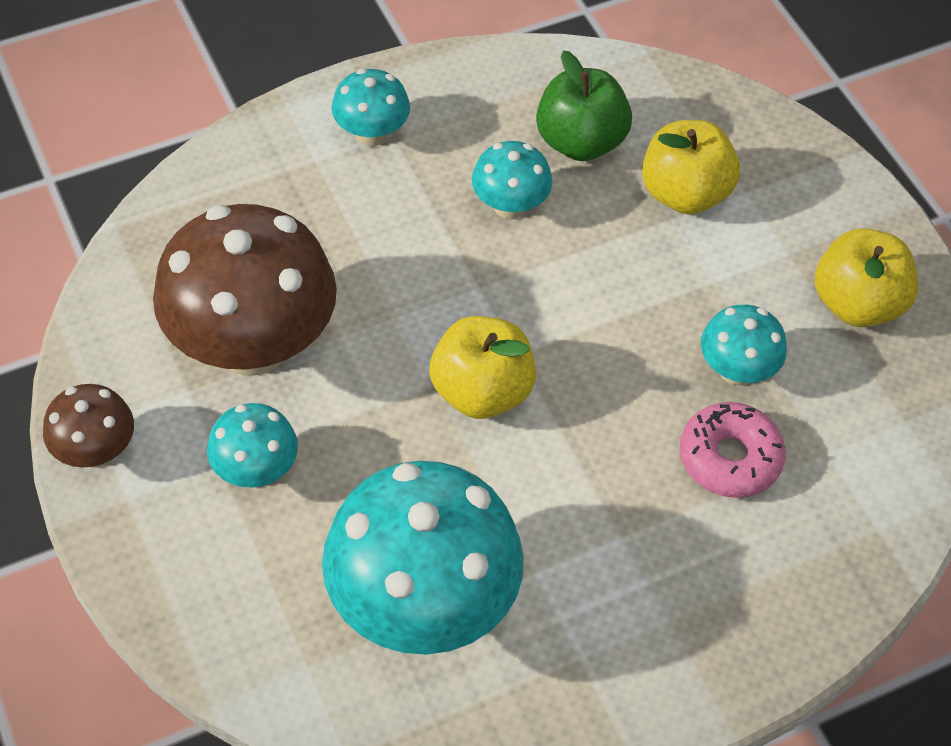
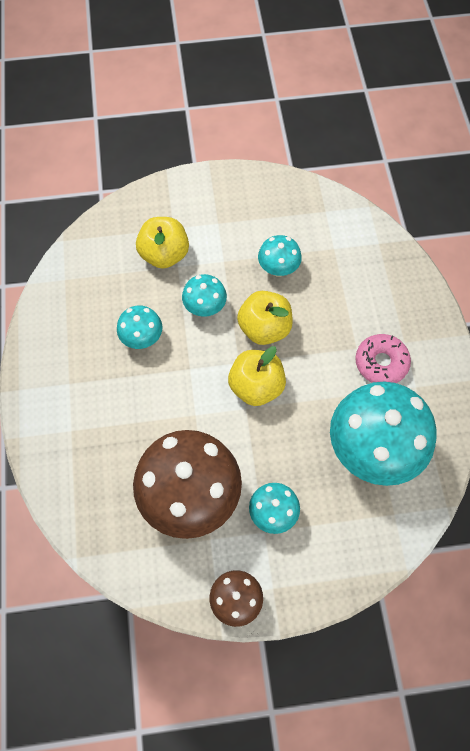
camera: 70 degrees left, 10 degrees up
turquoise mushroom [332,68,410,146] -> turquoise mushroom moved to [182,274,227,317]
green apple [536,50,632,161] -> none
pink donut [680,402,786,498] -> pink donut moved to [355,334,411,383]
yellow apple [815,229,918,327] -> yellow apple moved to [237,291,293,345]

